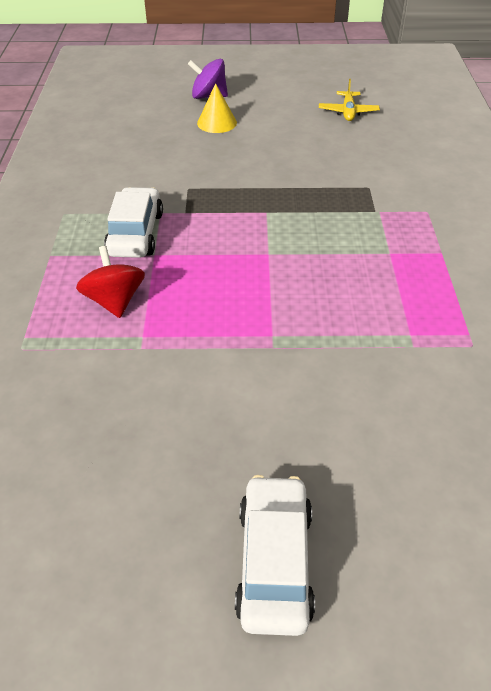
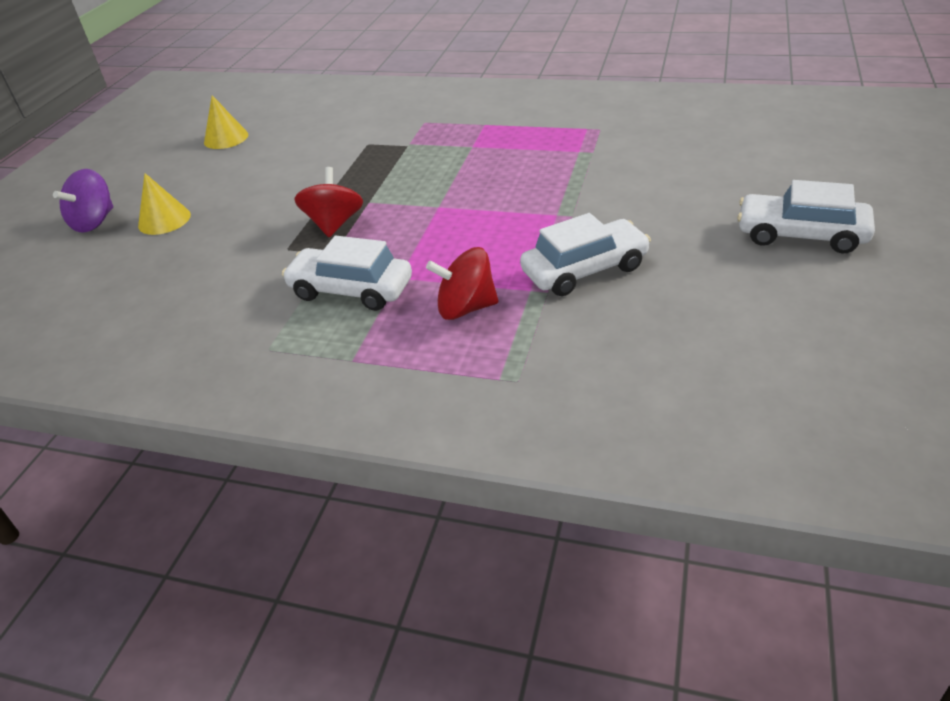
camera: 70 degrees left, 5 degrees down
yellow plane [319,79,380,121] -> yellow cone [204,95,248,149]
none -> red spinning top [295,167,363,237]
none -> white car [520,213,651,296]

